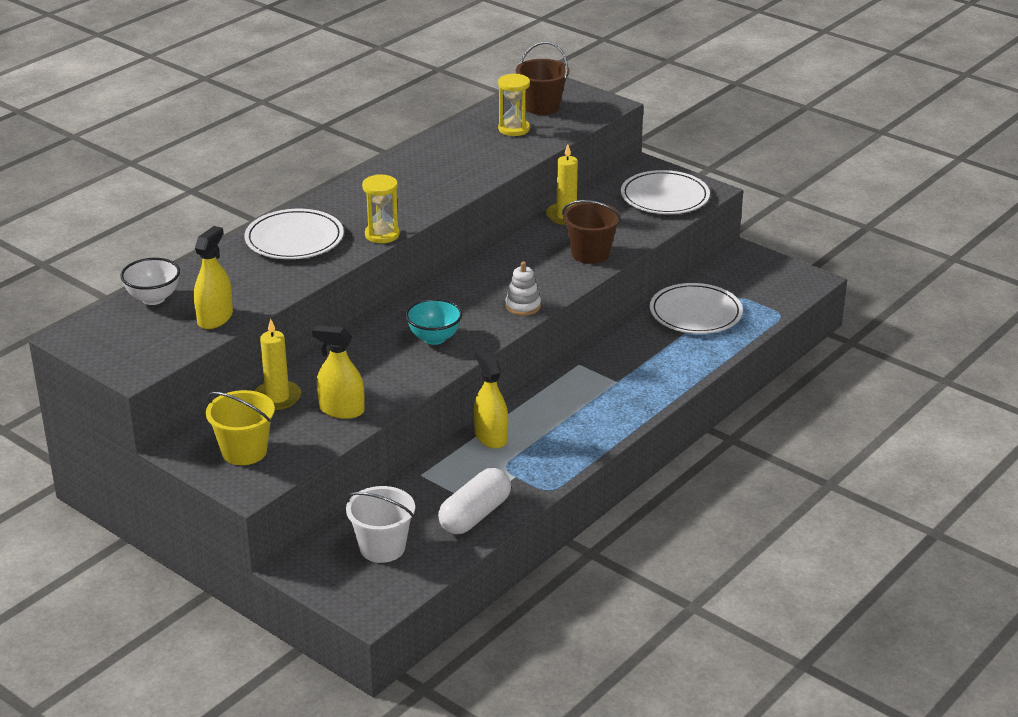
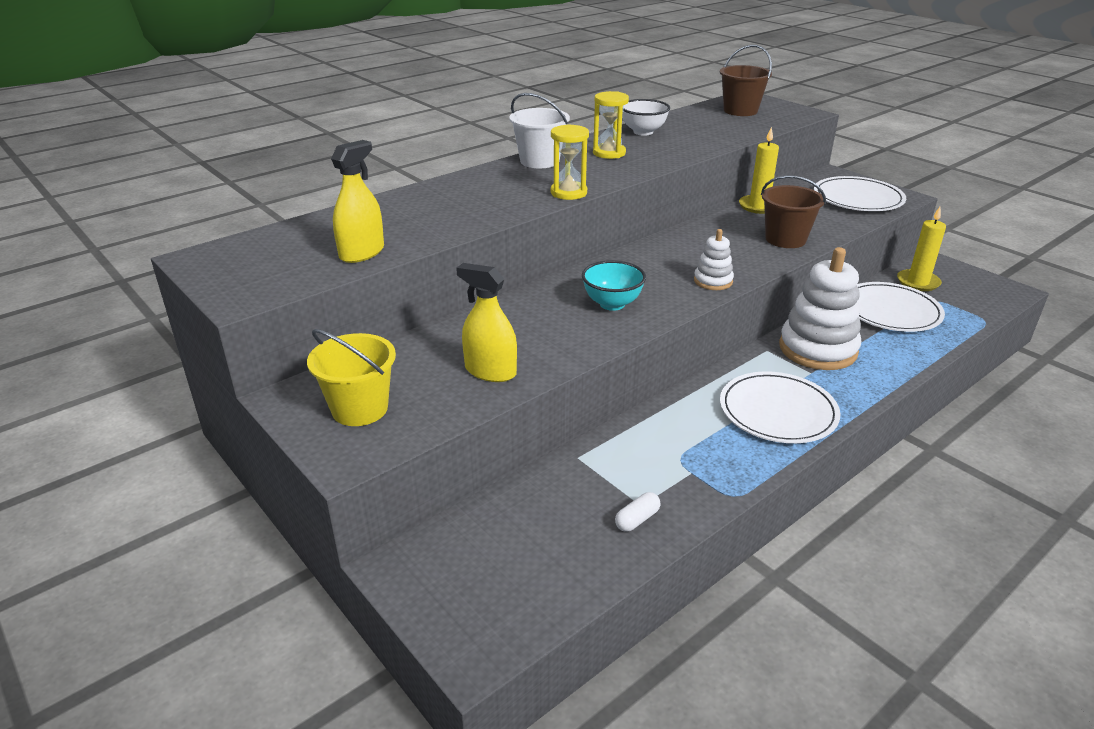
camera: 10 degrees right, 0 degrees up
white bowl [121,258,180,305] -> white bowl moved to [622,99,670,136]
white plate [244,209,344,259] -> white plate moved to [720,371,840,443]
yellow candle [255,319,301,410] -> yellow candle moved to [897,207,946,291]
white bucket [346,486,415,563] -> white bucket moved to [509,93,570,168]
white capsule [438,468,511,534] -> white capsule [615,492,660,532], size x0.47
yellow spray bottle [474,350,508,449] -> none
yellow hourglass [498,74,530,136] -> yellow hourglass moved to [593,91,629,159]
none -> white stacking toy [779,247,861,370]

